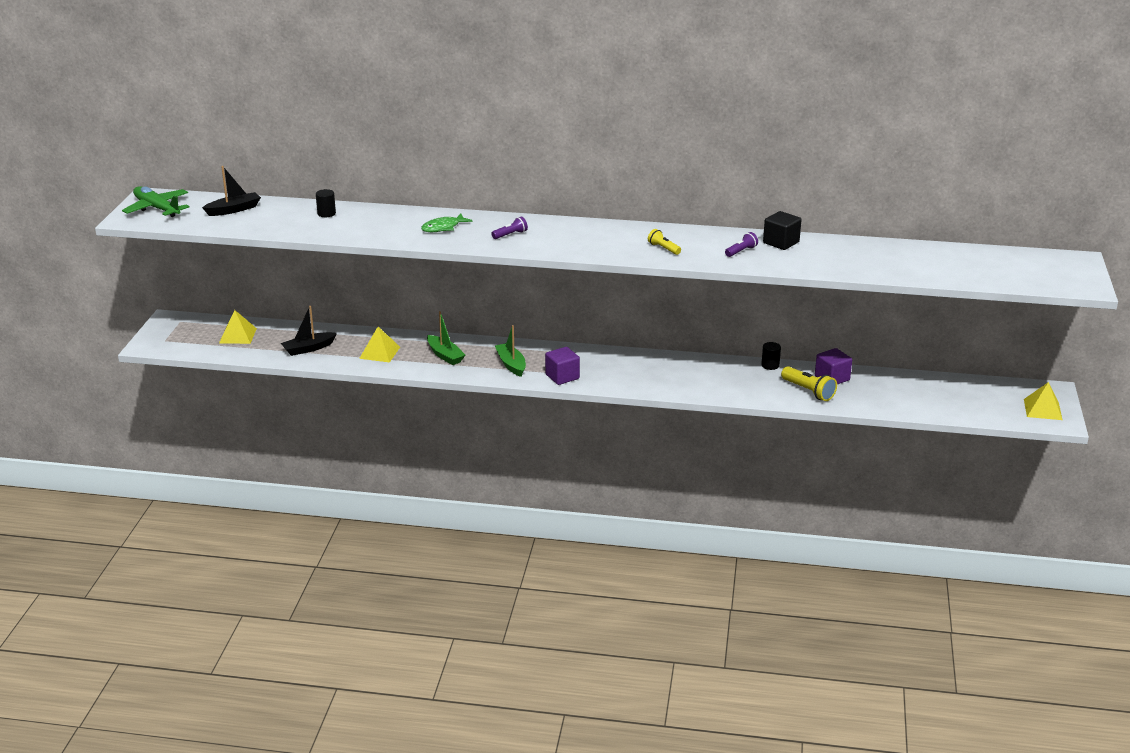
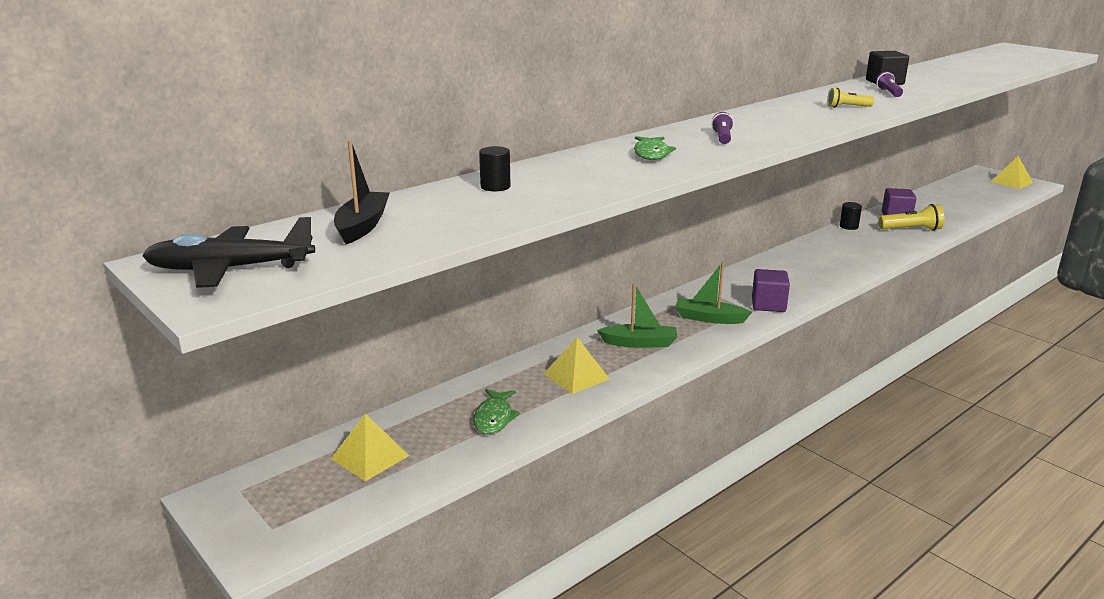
camera: 50 degrees left, 5 degrees down
green plane [122,186,190,217] -> black plane [142,217,315,288]
black boat [281,306,337,356] -> green fish [473,389,520,434]

